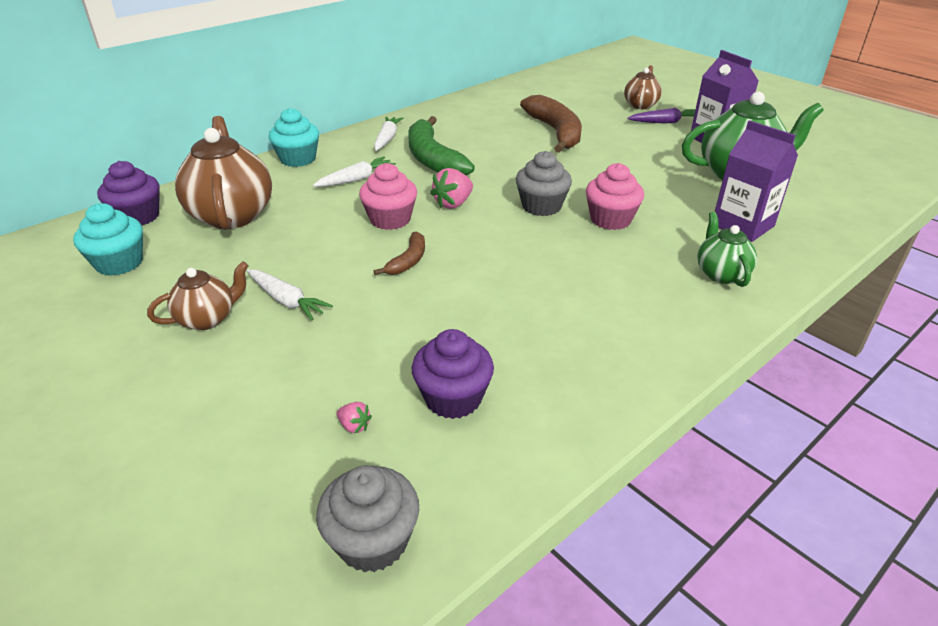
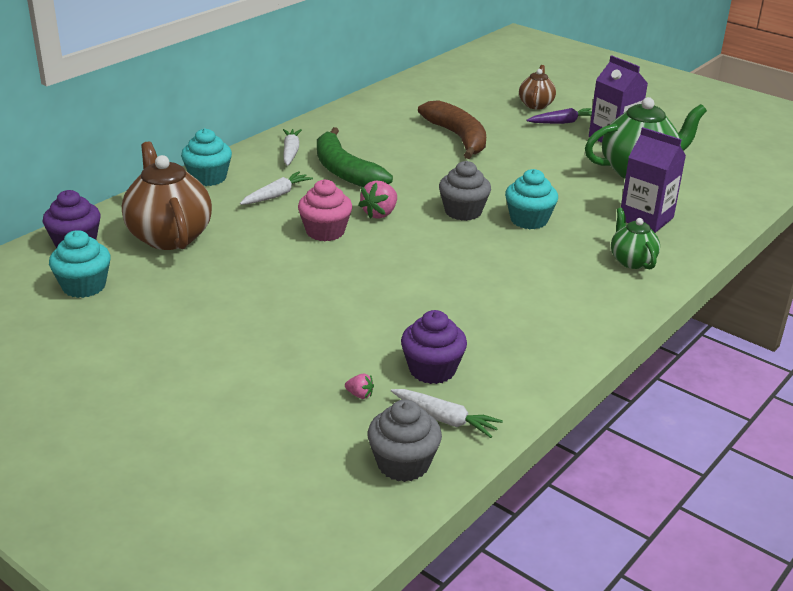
camera: 10 degrees left, 5 degrees down
brown teapot [147,261,249,330] -> none
white carrot [247,270,333,320] -> white carrot moved to [391,389,503,438]
brown banana [374,231,425,275] -> none
pink cupcake [586,163,644,230] -> turquoise cupcake [505,169,558,229]

